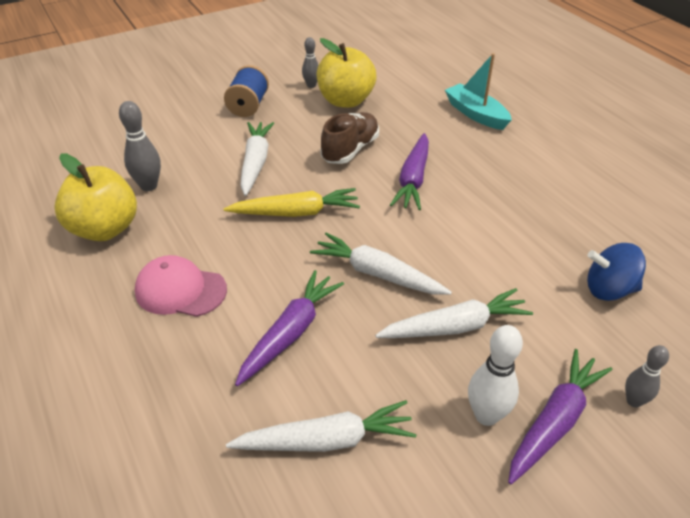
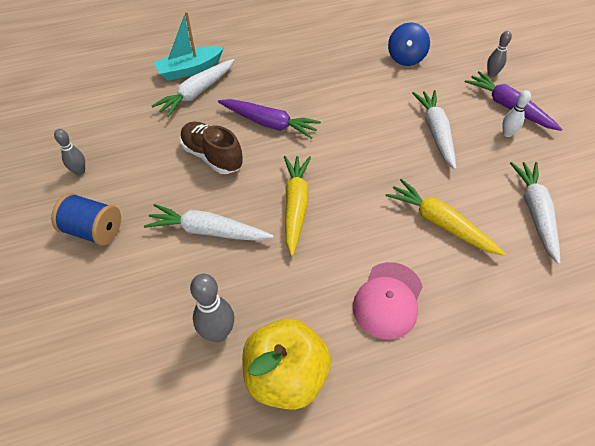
camera: 80 degrees left, 10 degrees up
purple carrot [235,270,344,386] -> yellow carrot [386,179,506,256]
white carrot [310,232,452,295] -> white carrot moved to [152,59,234,117]
yellow apple [317,38,377,108] -> none
white bowling pin [468,325,523,426] -> white bowling pin [502,90,531,137], size x0.65

